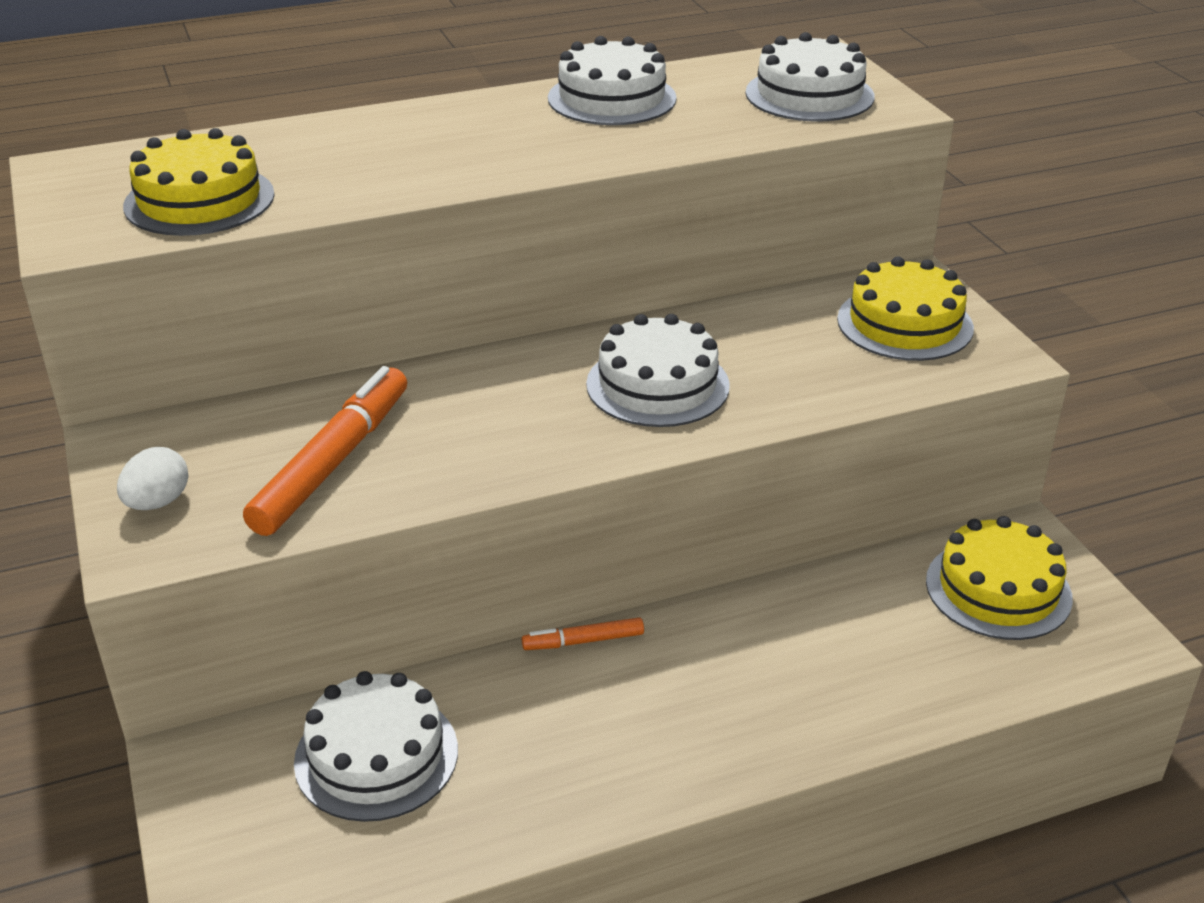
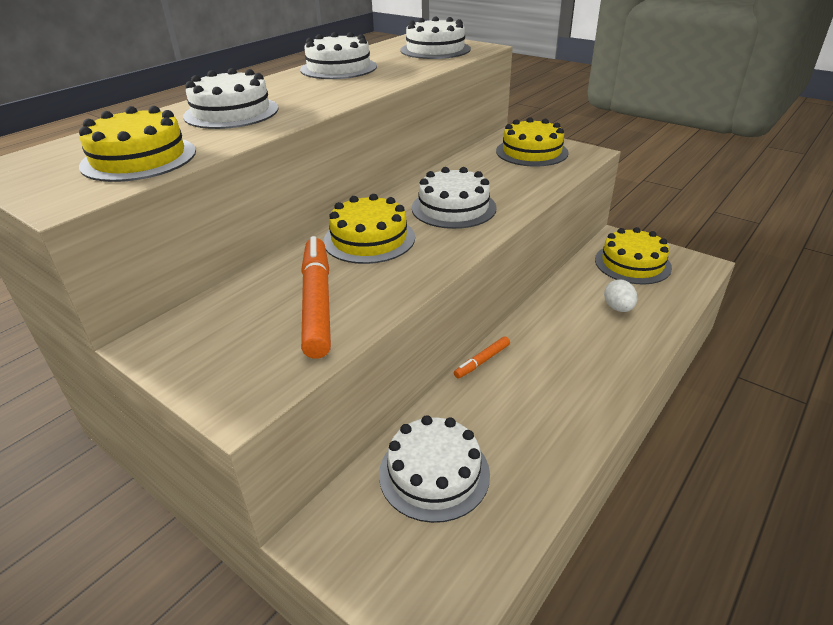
camera: 30 degrees left, 0 degrees up
white egg [117,447,188,510] -> white egg moved to [604,279,637,312]
none -> white cake [183,68,279,129]
none -> yellow cake [323,194,415,264]

